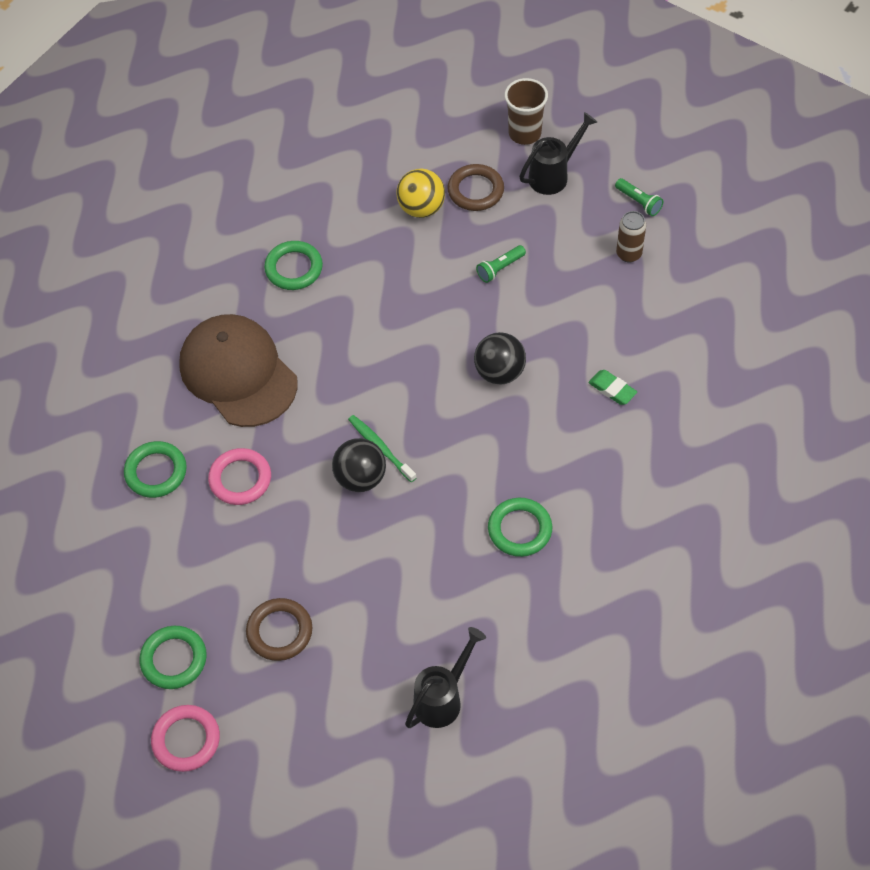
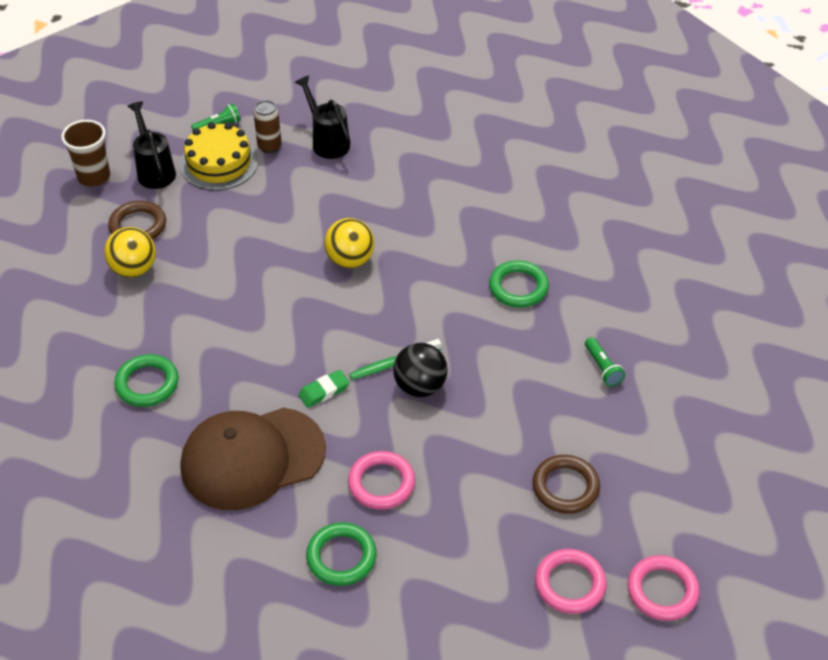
camera: 75 degrees left, 10 degrees down
green ring [139,626,207,689] -> pink ring [535,549,607,614]
black watering can [405,627,486,728] -> black watering can moved to [295,76,351,159]
black ball [474,332,526,385] -> yellow ball [324,218,375,268]
green flashlight [476,245,526,283] -> green flashlight moved to [585,337,625,387]
green eraser [588,370,637,405] -> green eraser moved to [298,370,350,408]
none -> yellow cake [180,122,258,191]

